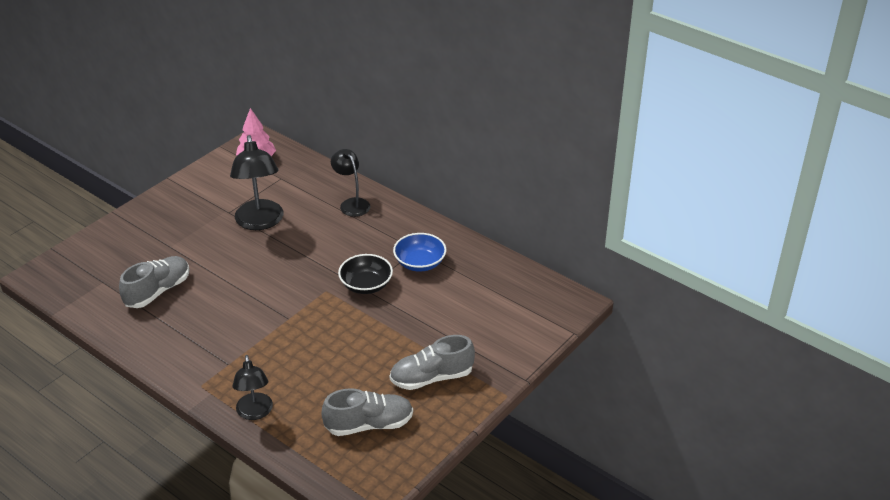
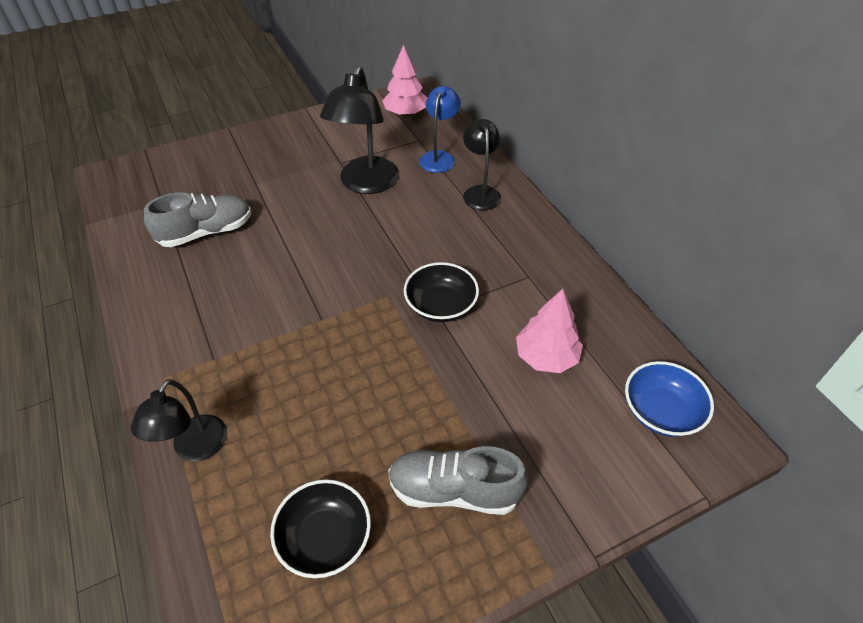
camera: 25 degrees right, 10 degrees up
grey shoe [322,388,413,436] -> black bowl [270,479,371,578]
blue bowl [393,233,446,272] -> blue bowl moved to [625,361,714,437]
none -> blue lamp [419,86,461,173]
none -> pink tree [516,289,583,373]

